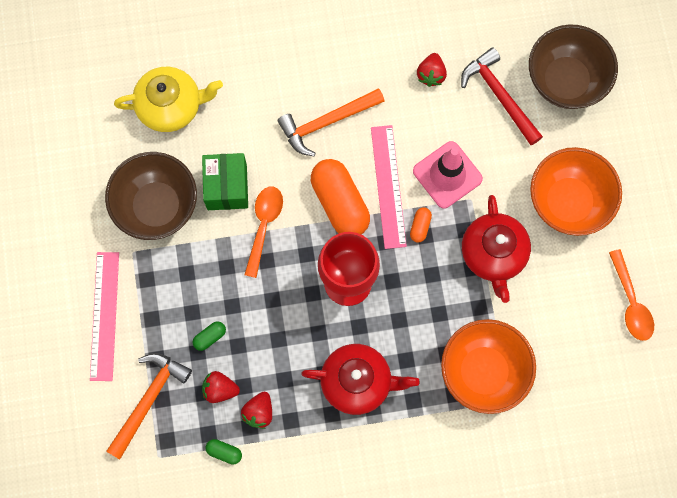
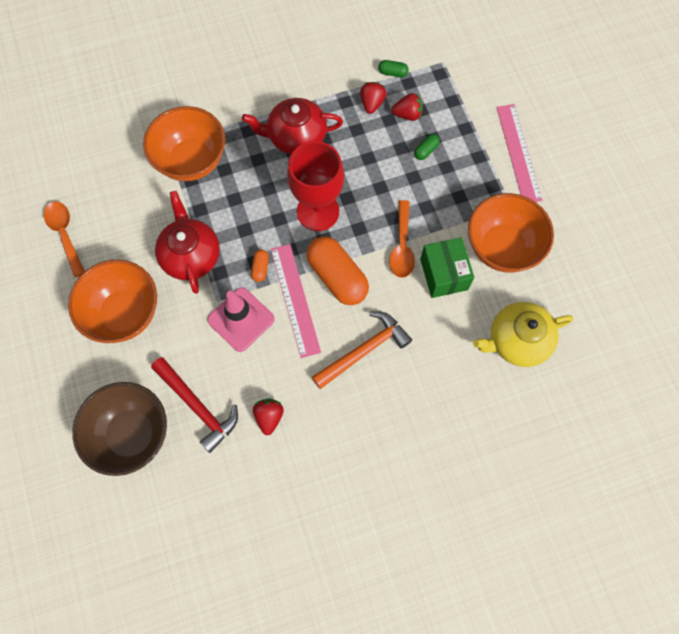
camera: 170 degrees right, 5 degrees down
brown bowl [105,152,197,240] -> orange bowl [468,193,554,273]
orange hammer [106,353,192,459] -> none

